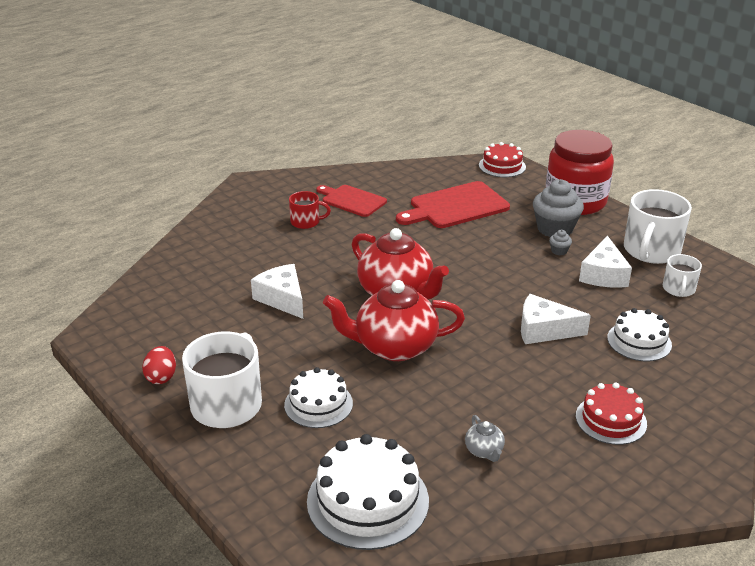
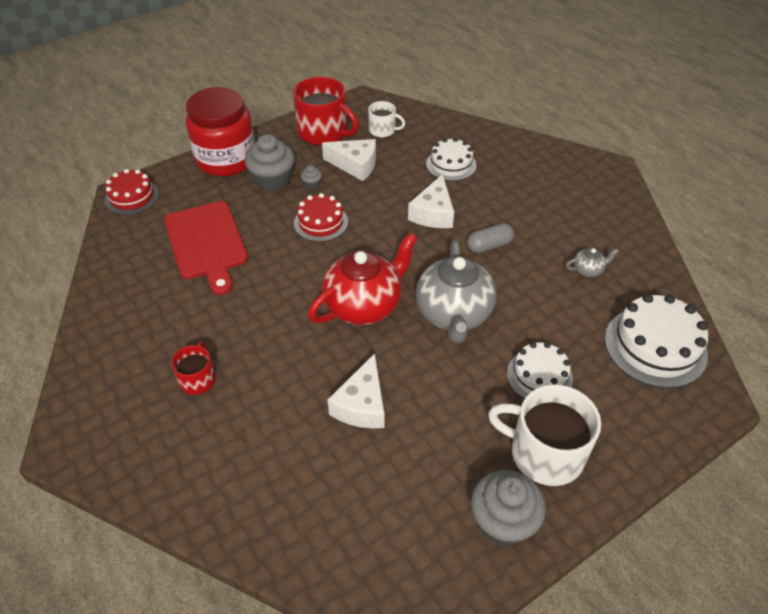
camera: 85 degrees left, 15 degrees up
red egg [142,346,176,384] -> grey cupcake [471,470,546,546]
white cheese [251,264,303,319] -> white cheese turned 45 degrees counterclockwise [328,353,384,428]
red cutting board [316,185,387,217] -> none
red teapot [323,280,465,361] -> grey teapot [415,240,496,343]
red cake [576,383,647,445] -> red cake moved to [294,193,348,242]
white mug [624,189,692,264] -> red mug [293,77,359,145]
none -> grey capsule [467,223,514,253]

